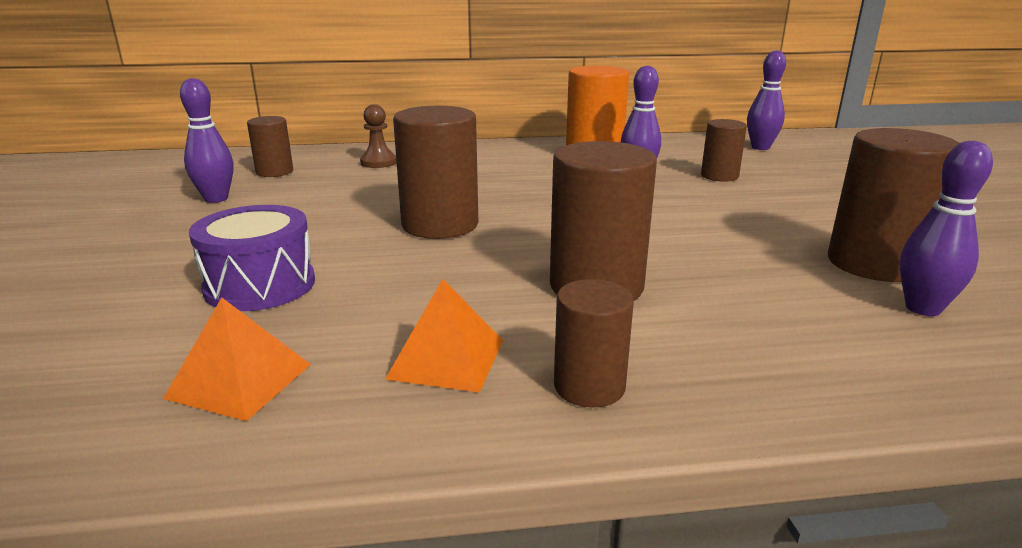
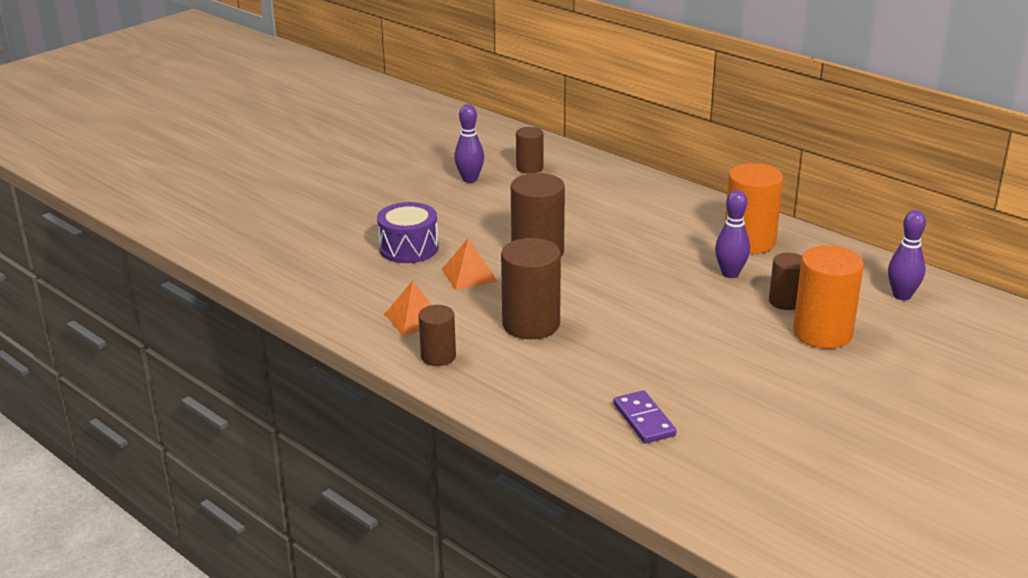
camera: 50 degrees right, 5 degrees up
orange pyramid [163,298,311,421] -> orange pyramid moved to [442,238,498,290]
brown pawn [360,104,397,168] -> none
brown cylinder [828,128,959,282] -> none
purple bowling pin [900,141,993,316] -> purple domino [613,390,677,443]
none -> orange cylinder [793,245,864,349]

